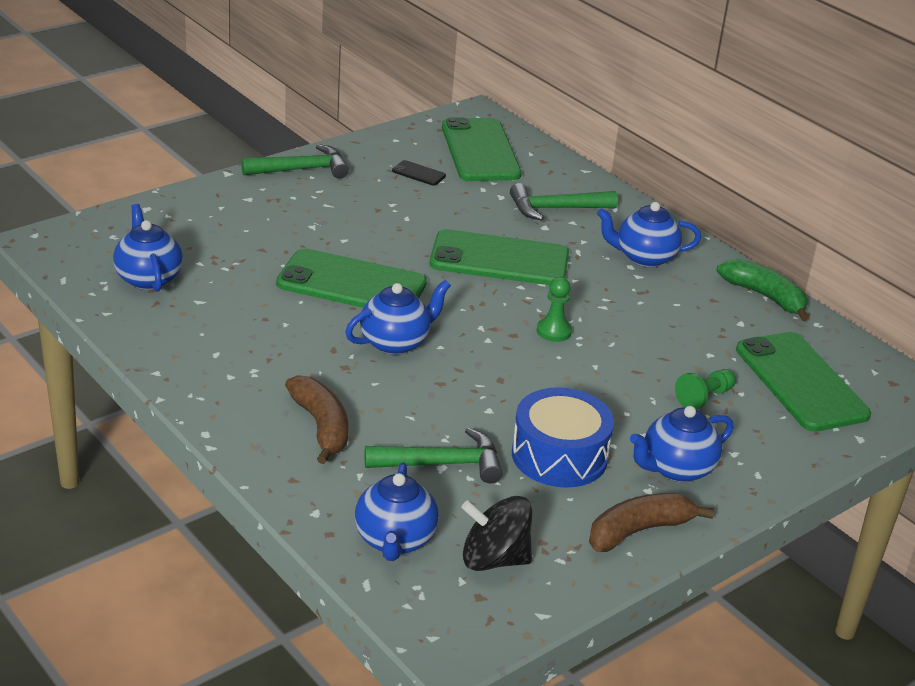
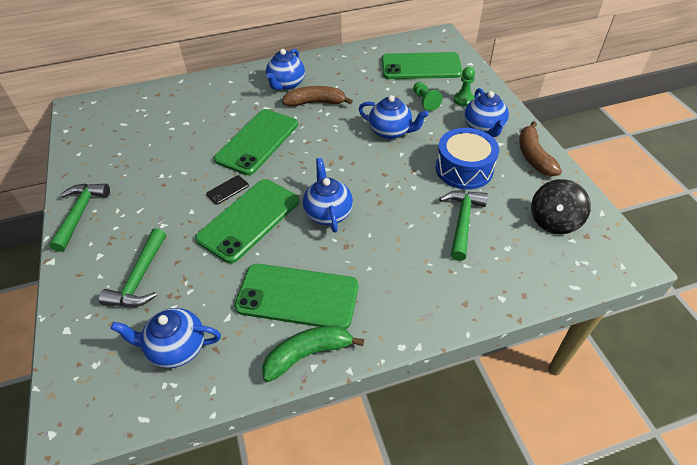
camera: 65 degrees left, 15 degrees up
brown banana [285,375,348,464] -> brown banana moved to [282,86,353,107]
blue teapot [355,462,439,561] -> blue teapot moved to [359,95,429,139]
black phone [392,160,446,185] -> black phone moved to [206,175,249,205]
green phone [442,117,521,181] -> green phone moved to [234,264,358,329]
green hammer [510,183,618,221] -> green hammer moved to [99,228,166,307]
green pawn [537,277,572,342] -> green pawn moved to [454,67,475,106]
green banana [717,259,809,321] -> green banana moved to [262,325,364,382]

